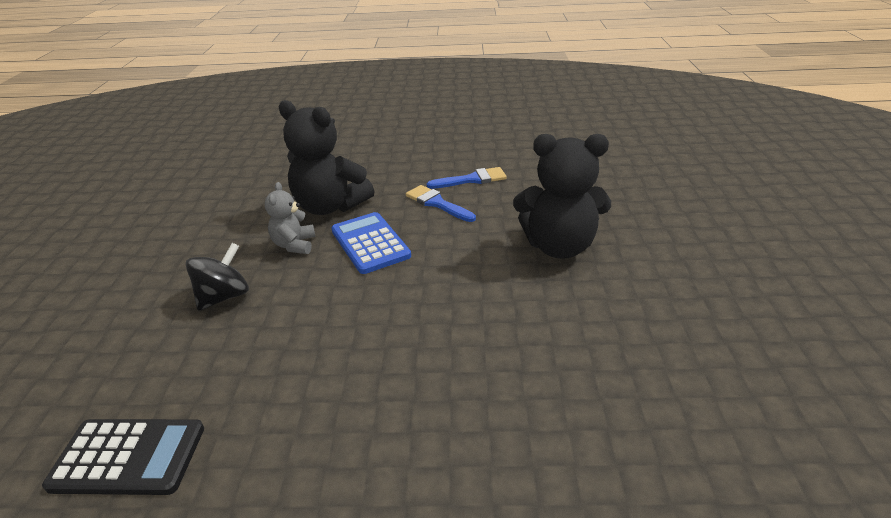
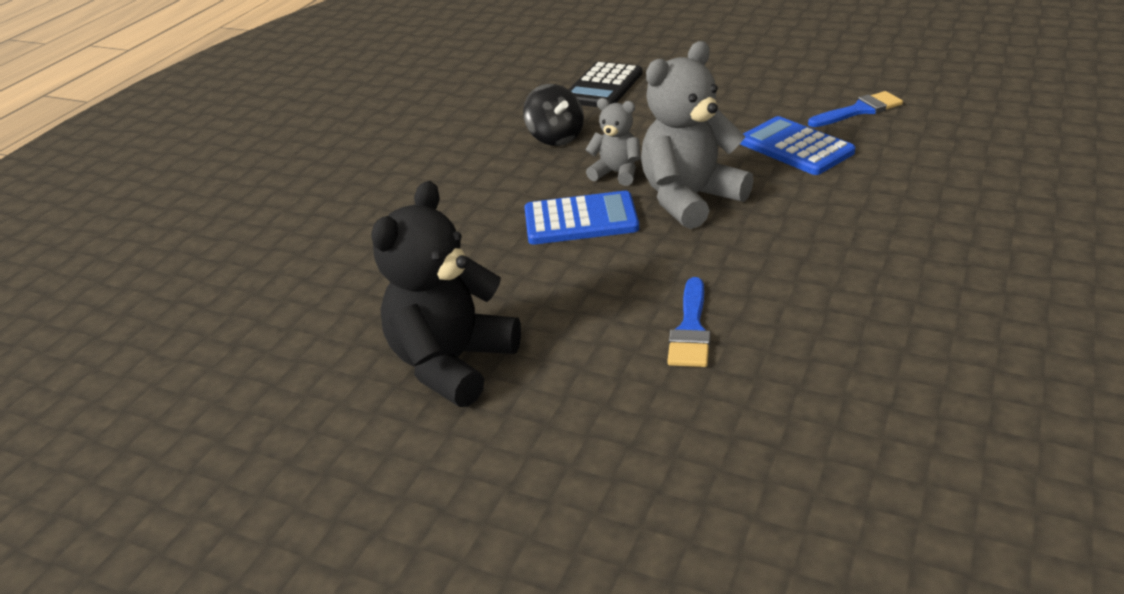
camera: 115 degrees right, 0 degrees up
black calculator [42,419,204,495] -> black calculator moved to [569,61,643,107]
black teddy bear [278,100,374,215] -> grey teddy bear [641,41,754,229]
blue brush [406,185,476,222] -> blue brush moved to [808,91,903,127]
none -> blue calculator [740,116,855,175]

